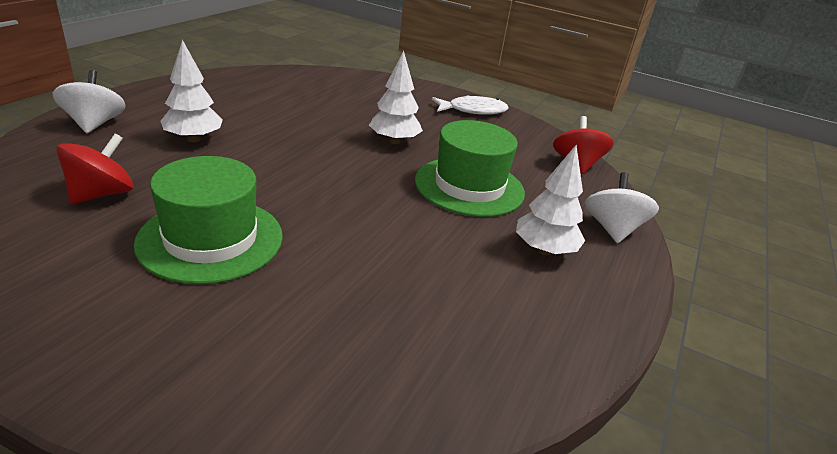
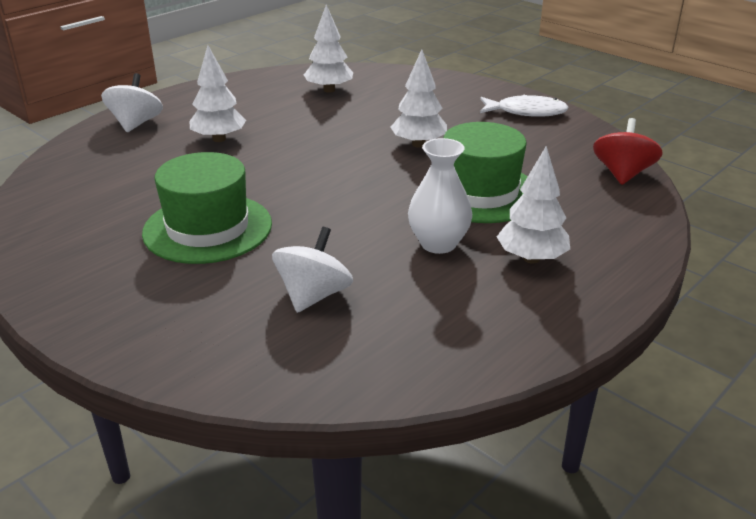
camera: 20 degrees right, 0 degrees up
red spinning top [56,133,134,204] -> none
white spinning top [585,172,659,243] -> white spinning top moved to [272,227,353,313]
none -> white tree [304,4,353,93]
none -> white vase [408,138,472,254]

